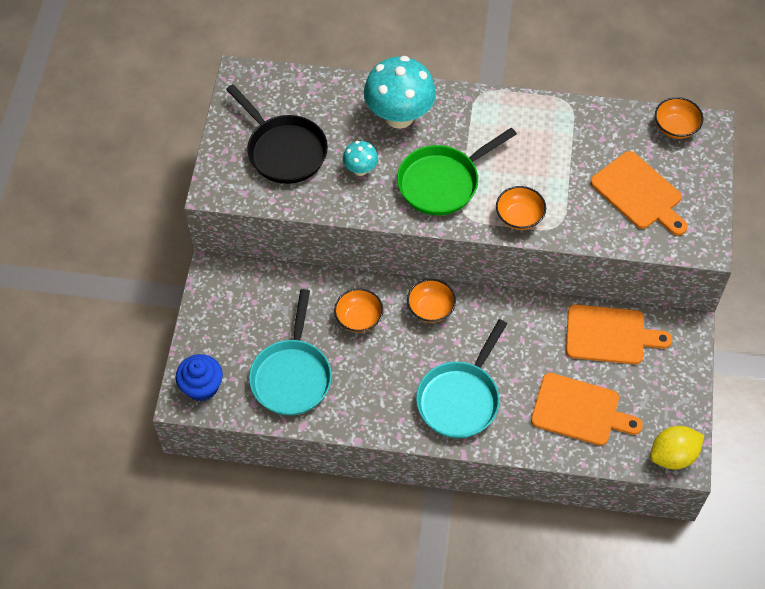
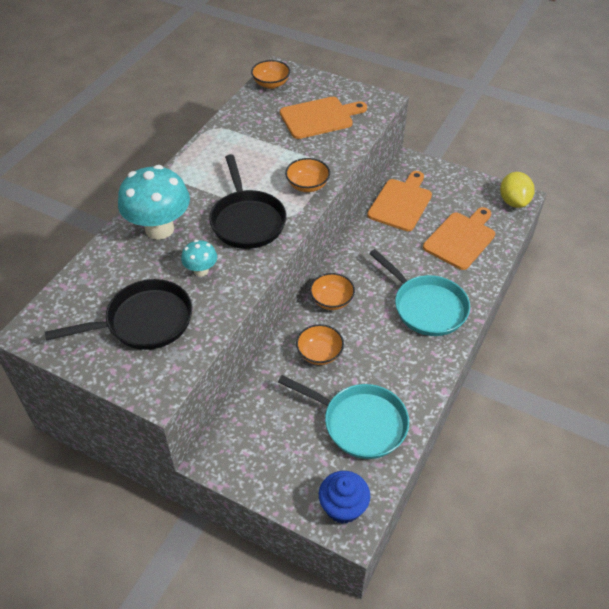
camera: 70 degrees left, 10 degrees down
green pan [397,128,517,215] -> black pan [209,154,287,249]

